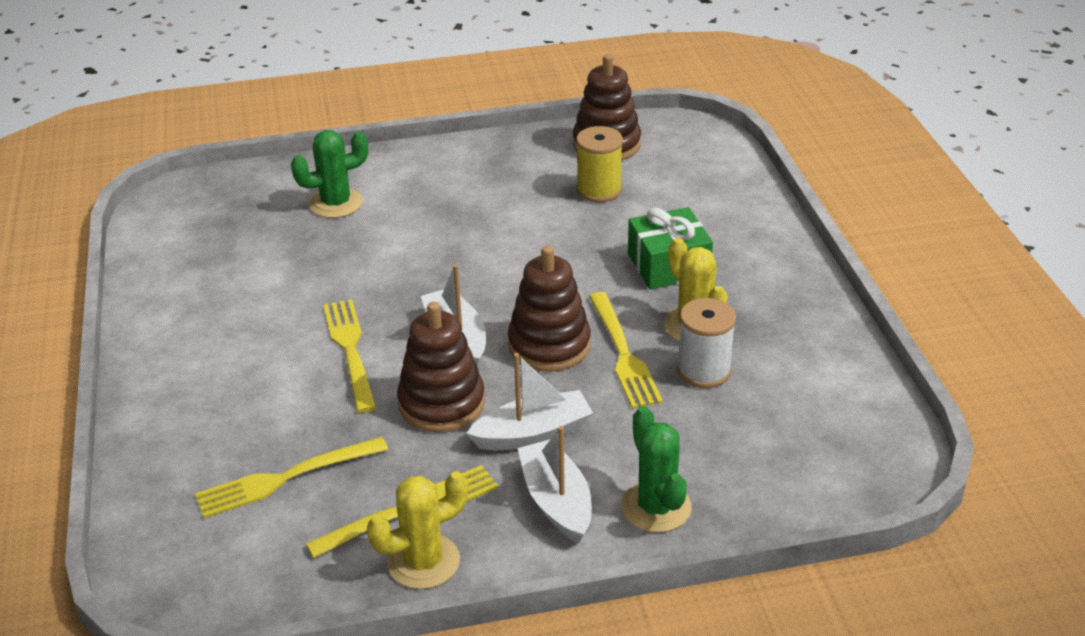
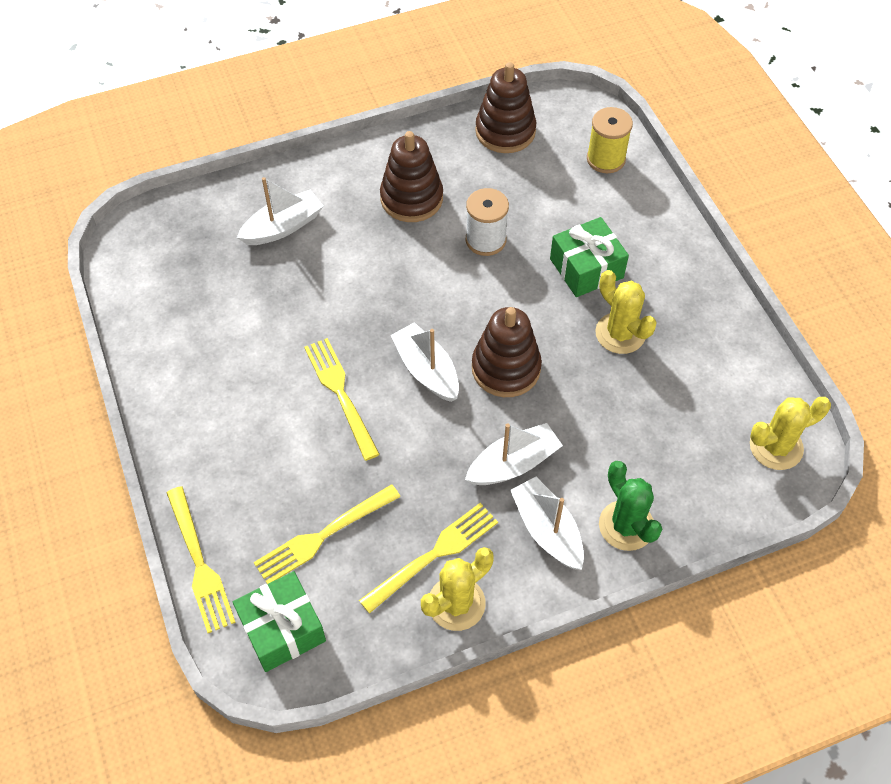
camera: 10 degrees left, 20 degrees up
green cactus [291,130,368,218] -> white boat [237,177,323,245]
brown stacking toy [397,302,485,432] -> brown stacking toy moved to [380,131,443,222]
yellow spool [576,126,623,202] -> yellow spool moved to [587,107,633,173]
yellow fork [589,292,663,409] -> yellow fork moved to [166,486,236,633]
white spool [677,298,736,388] -> white spool moved to [466,188,509,256]
none -> green gift [233,571,326,672]
none -> yellow cactus [750,397,831,470]

